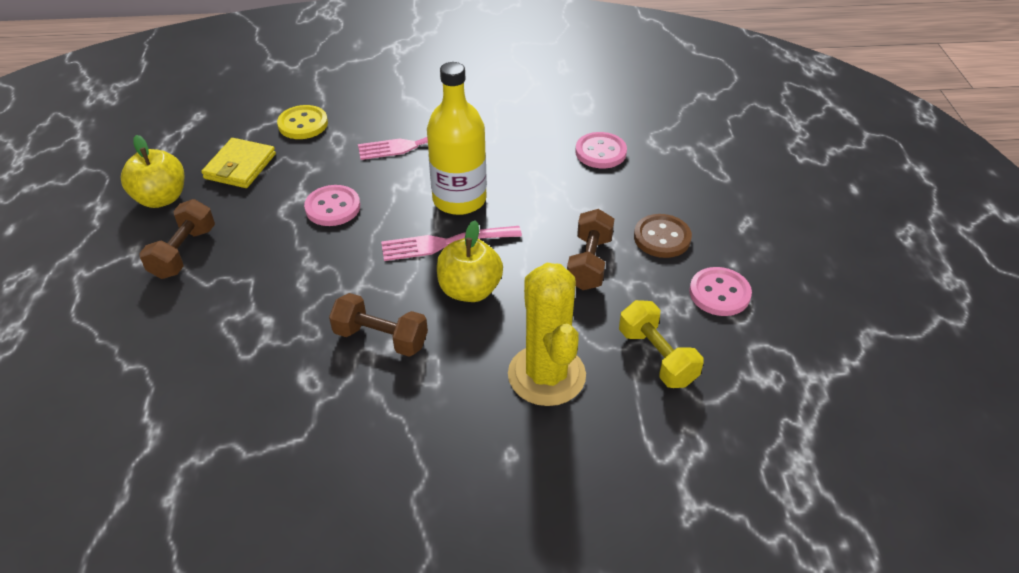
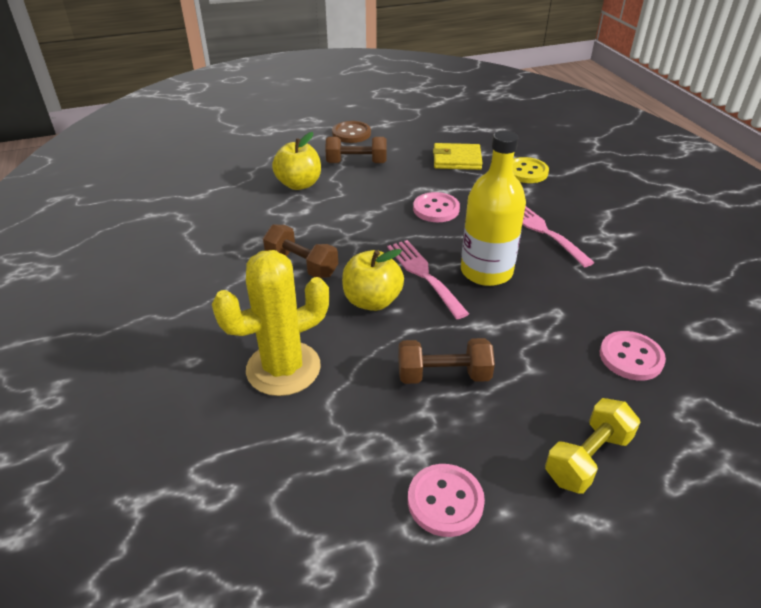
camera: 75 degrees right, 5 degrees down
yellow apple [121,135,184,208] -> yellow apple moved to [272,132,321,190]
brown dumbbell [329,293,428,357] -> brown dumbbell turned 60 degrees counterclockwise [263,224,338,278]
yellow dumbbell [619,300,704,388] -> yellow dumbbell moved to [545,398,640,494]
brown button [634,214,692,258] -> brown button moved to [332,121,371,143]

